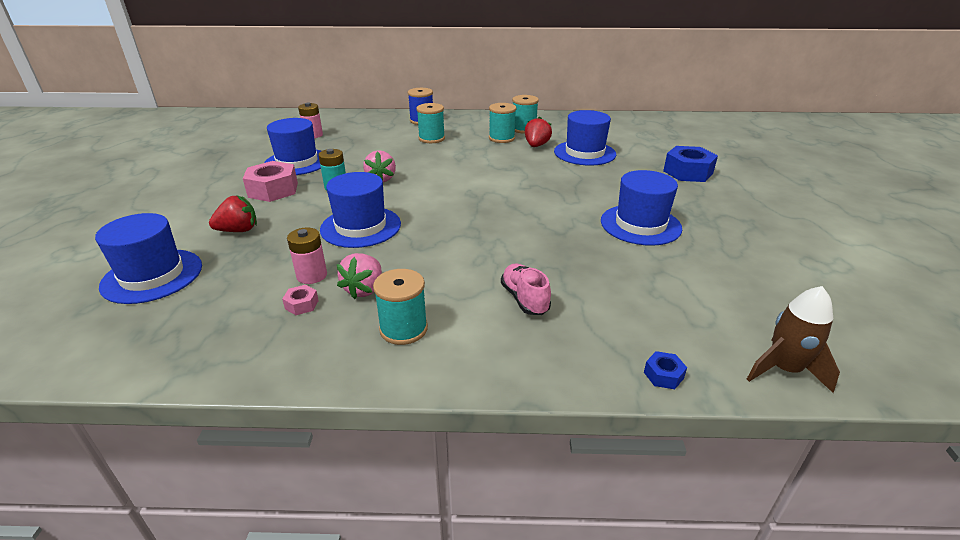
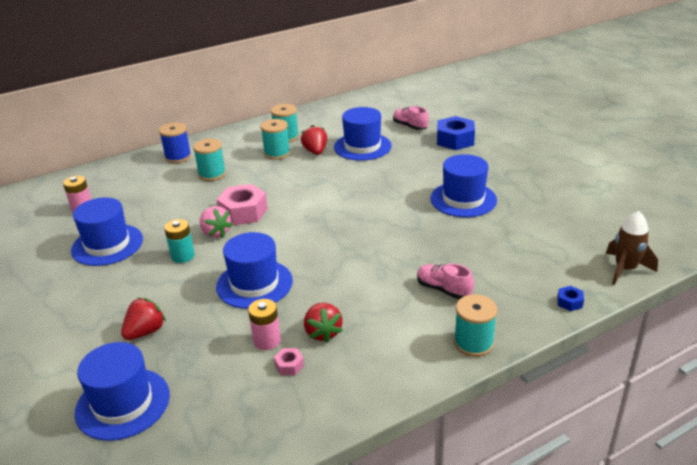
camera: 30 degrees left, 0 degrees up
pink nut [243,161,298,202] -> pink nut moved to [217,184,268,225]
pink strawberry [337,253,382,299] -> red strawberry [304,303,343,343]
turquoise spool [373,269,428,345] -> turquoise spool moved to [454,294,497,357]
none -> pink shoe [393,106,429,130]

